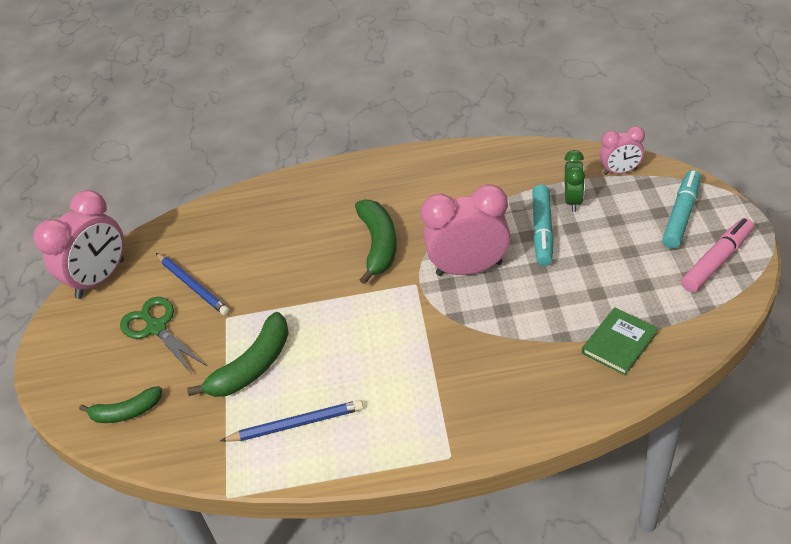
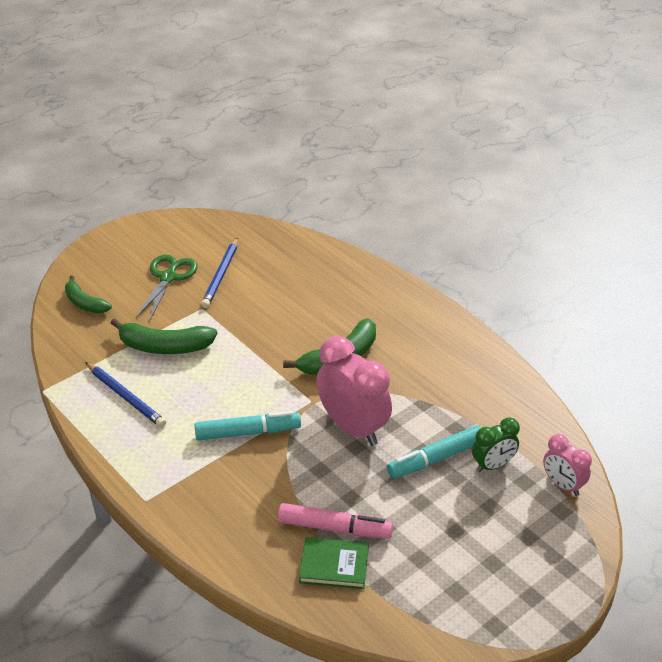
camera: 50 degrees right, 5 degrees down
pink clock [33,190,124,299] -> none
turquoise marker [662,170,701,249] -> turquoise marker moved to [194,411,301,440]
pink marker [681,218,754,292] -> pink marker moved to [278,503,393,539]

